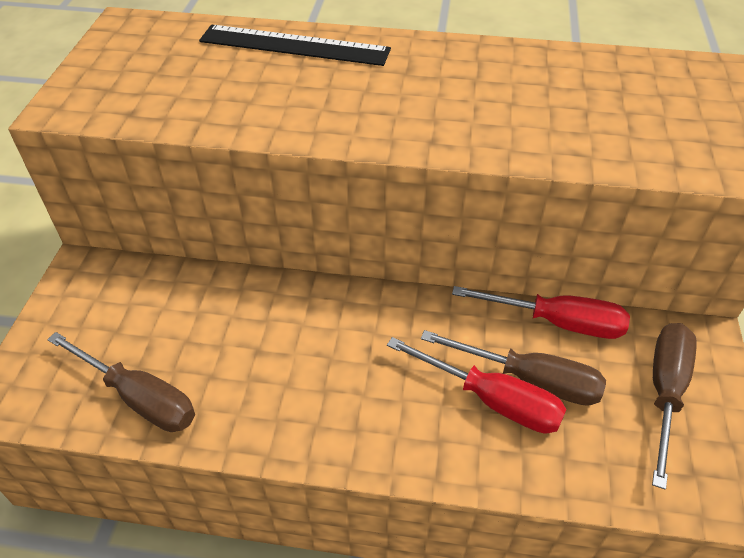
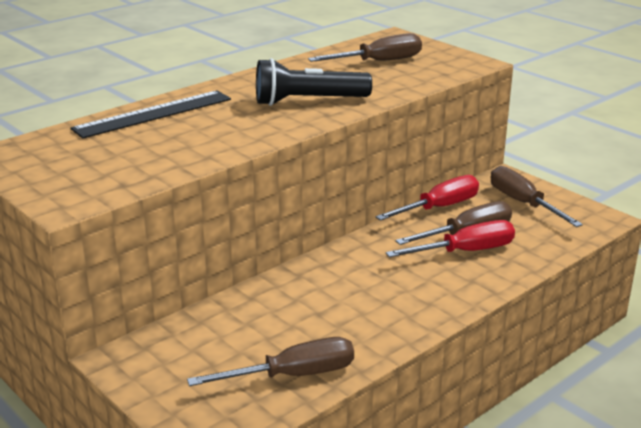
camera: 50 degrees left, 20 degrees down
none -> black flashlight [256,58,372,106]
none -> brown screwdriver [308,33,422,62]

